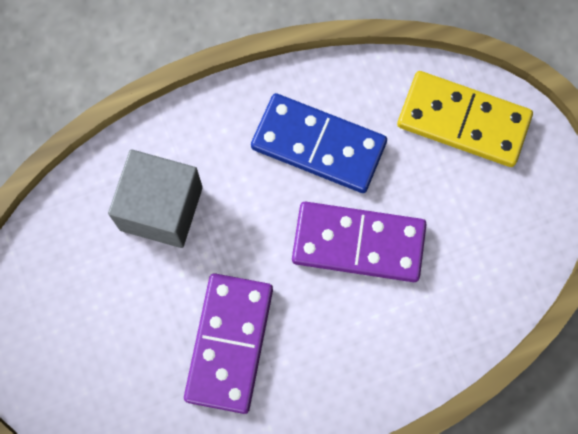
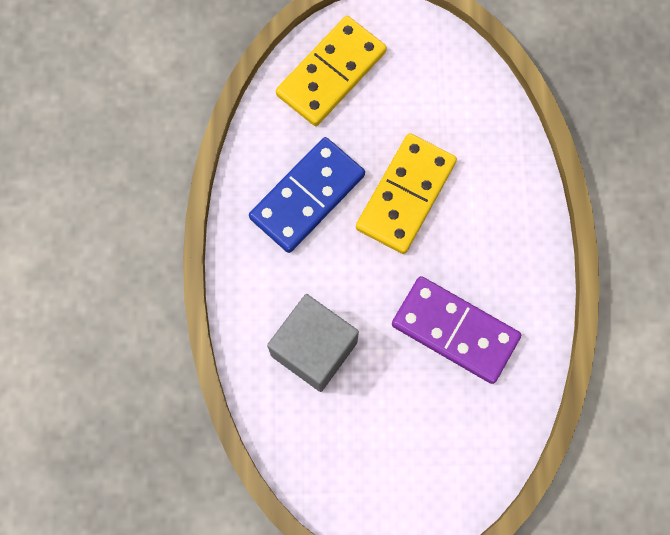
camera: 70 degrees left, 0 degrees up
purple domino [292,201,427,282] -> yellow domino [356,133,457,254]

